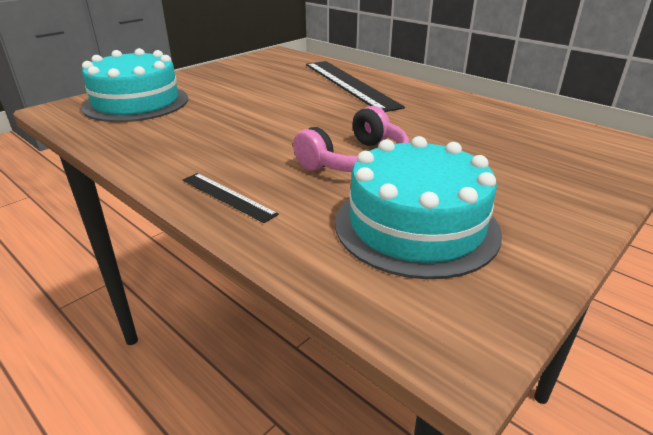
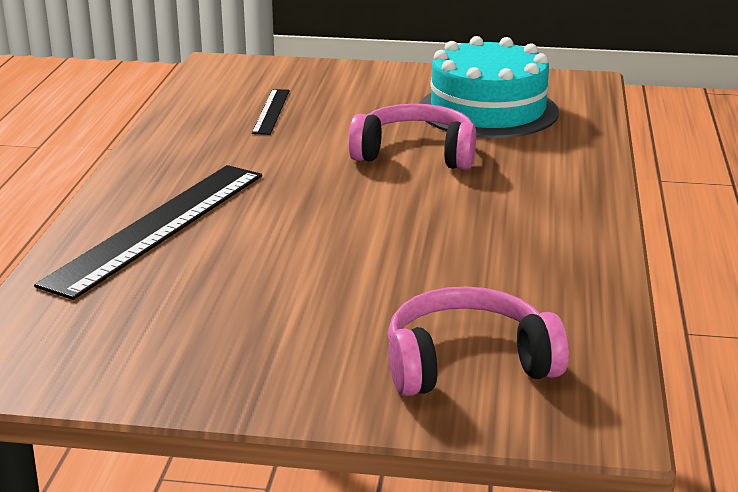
camera: 125 degrees left, 5 degrees down
turquoise cake [81,48,188,122] -> pink headphones [388,286,569,396]
black ruler [183,173,279,223] -> black ruler moved to [252,89,290,135]

